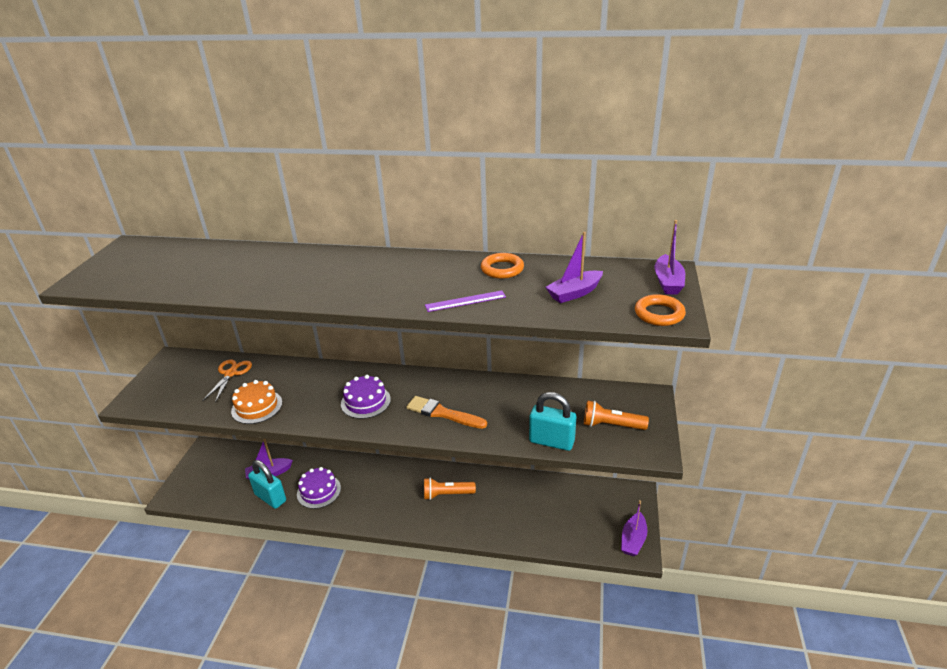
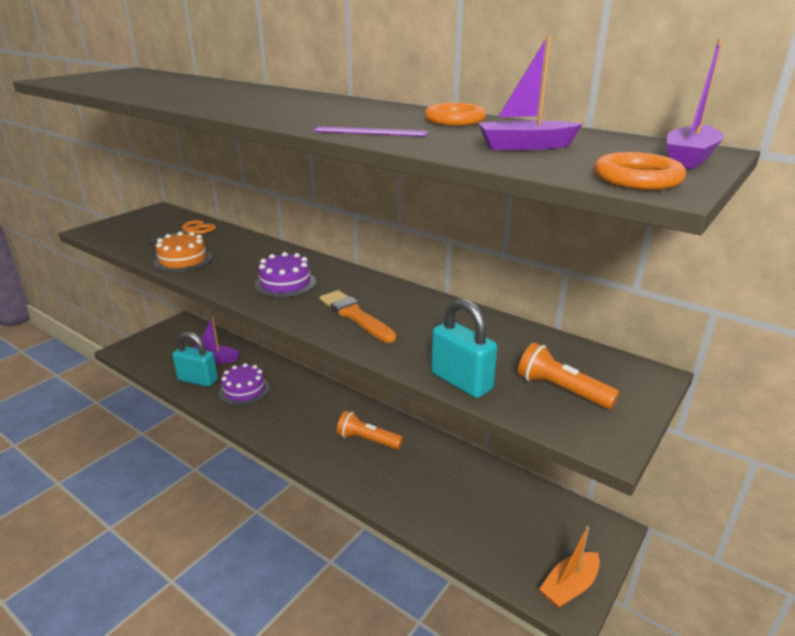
camera: 25 degrees right, 5 degrees down
turquoise padlock [248,460,286,509] -> turquoise padlock turned 45 degrees counterclockwise [172,332,218,387]
purple boat [621,500,647,556] -> orange boat [539,526,600,608]

